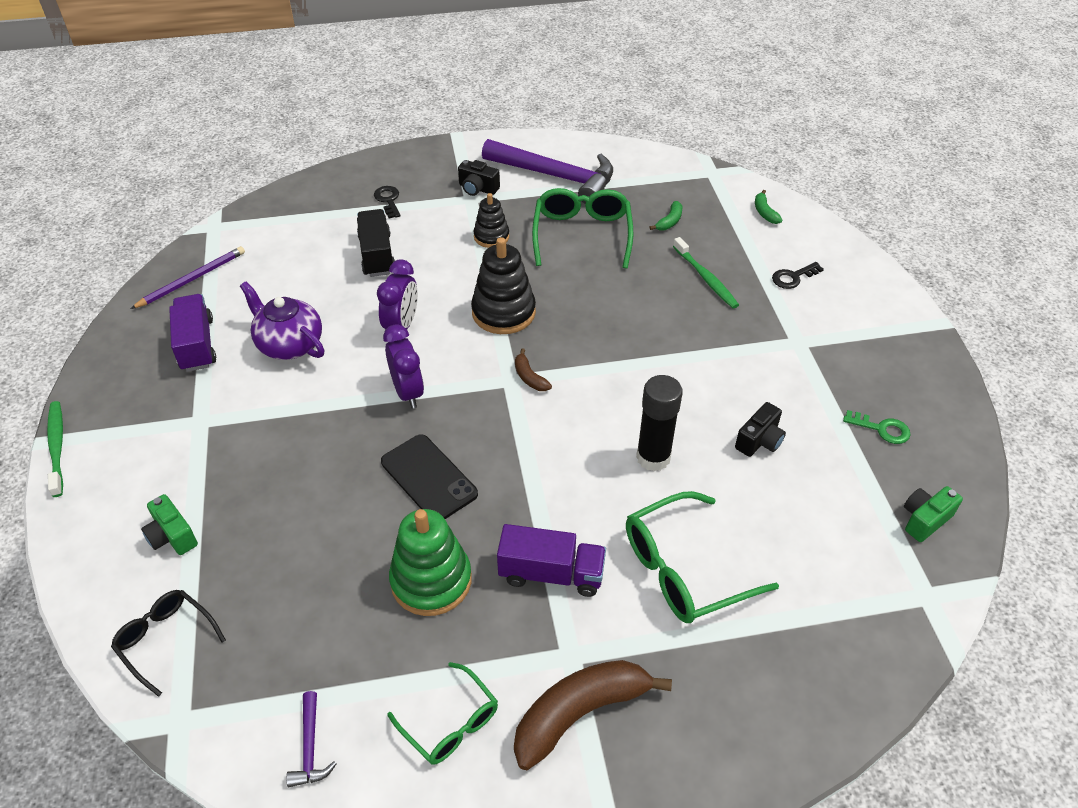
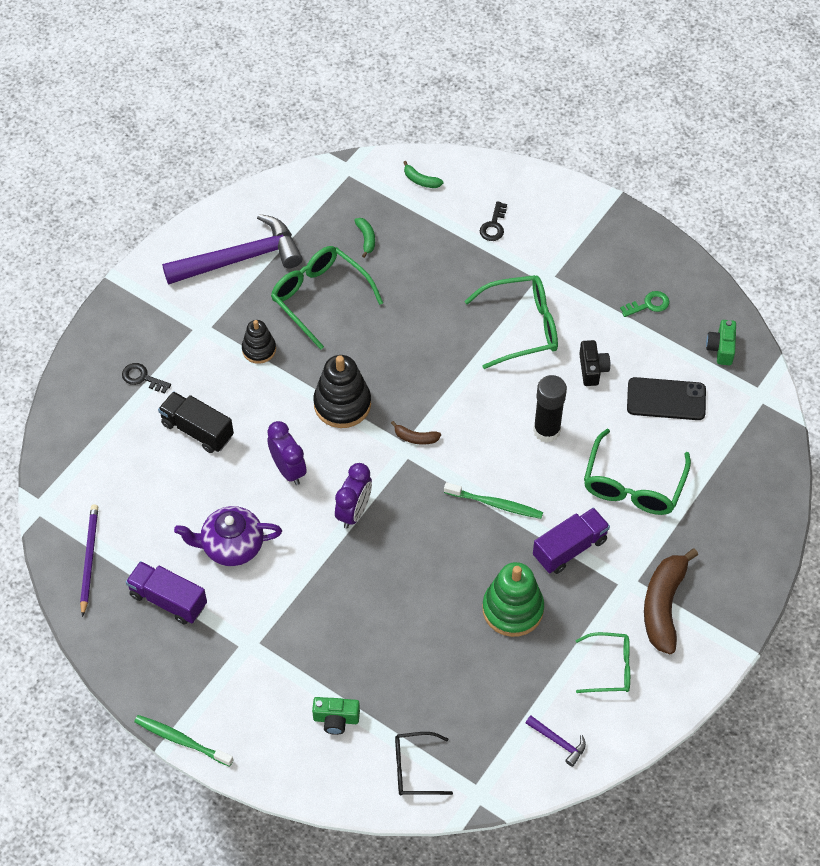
camera: 45 degrees left, 10 degrees up
black phone [381,434,478,519] -> black phone moved to [627,377,706,420]
purple clock [383,324,424,409] -> purple clock turned 90 degrees clockwise [335,463,372,529]
black camera [458,160,500,196] -> none
green toothbrush [673,237,739,309] -> green toothbrush moved to [444,482,543,519]
none -> green glasses [465,275,558,369]

